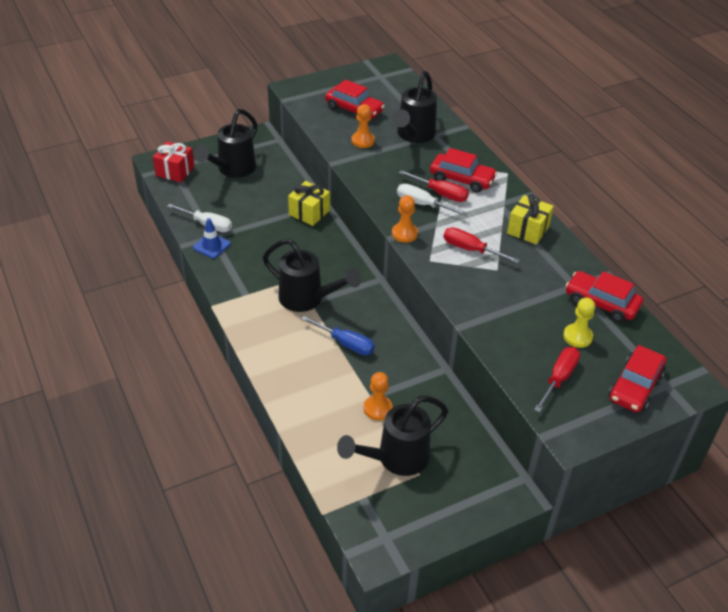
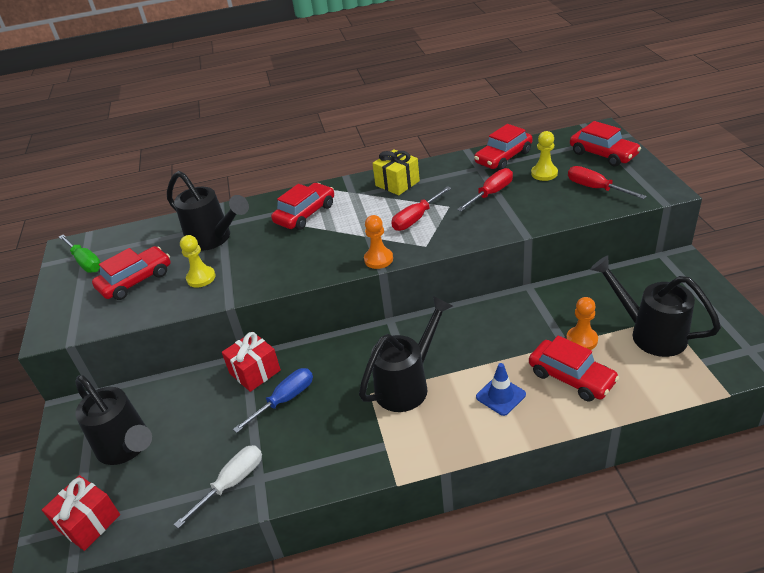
camera: 70 degrees left, 5 degrees down
blue traffic cone [193,218,231,258] -> blue traffic cone moved to [476,363,526,416]
yellow gift [288,181,330,226] -> red gift [222,332,281,392]
blue screwdriver [301,316,375,355] -> blue screwdriver moved to [233,368,313,433]
black watering can [337,396,448,476] -> black watering can turned 150 degrees clockwise [590,255,721,357]
orange pawn [351,104,375,148] -> yellow pawn [180,235,216,288]
white screwdriver [397,183,468,216] -> none
red screwdriver [399,170,469,202] -> red screwdriver moved to [457,168,513,211]
none -> green screwdriver [59,235,101,273]
none -> red car [529,335,619,402]

